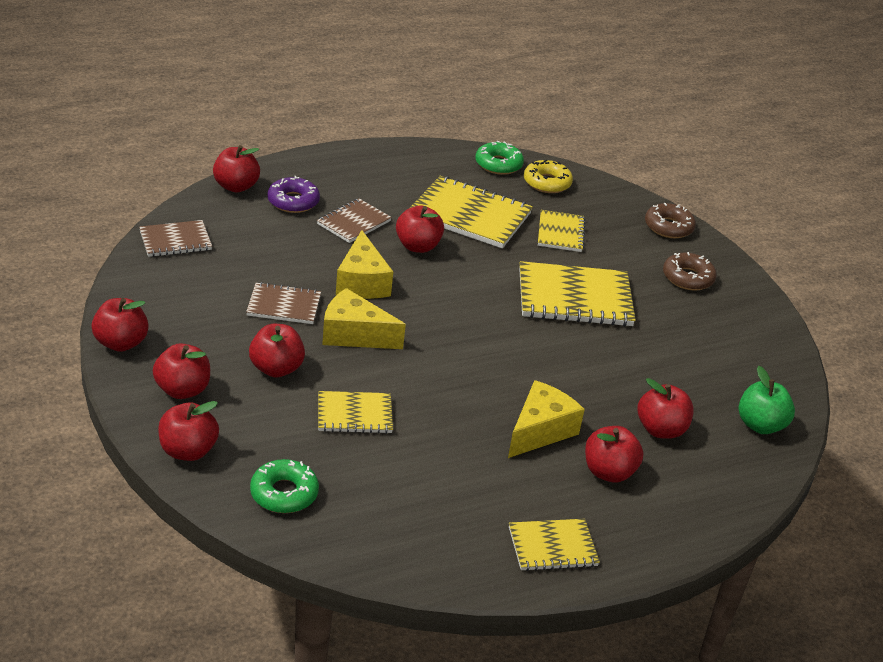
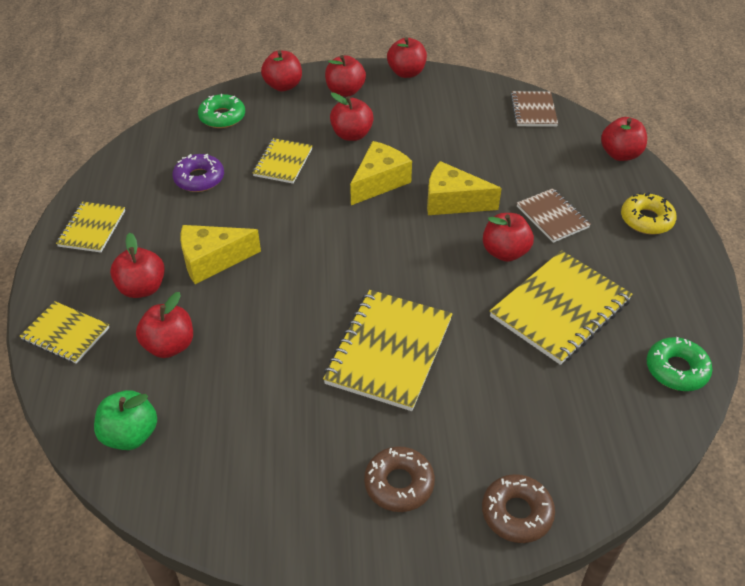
camera: 115 degrees right, 10 degrees up
brown notebook [246,282,321,324] -> none
purple donut [267,176,320,213] -> purple donut moved to [172,154,224,192]
yellow cheese [508,380,585,458] -> yellow cheese turned 105 degrees clockwise [180,225,261,284]
yellow donut [524,160,573,193] -> yellow donut moved to [621,192,677,234]
yellow notebook [538,210,586,252] -> yellow notebook moved to [20,301,109,364]

